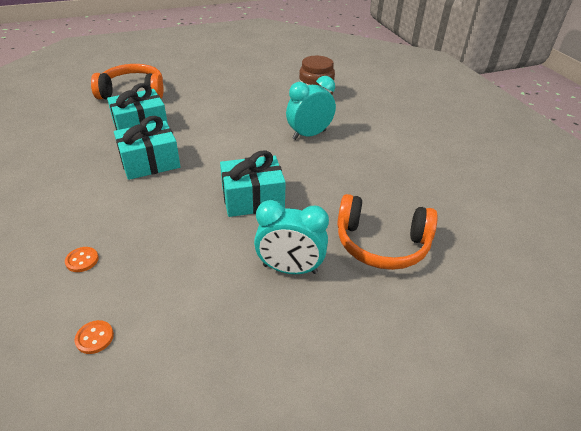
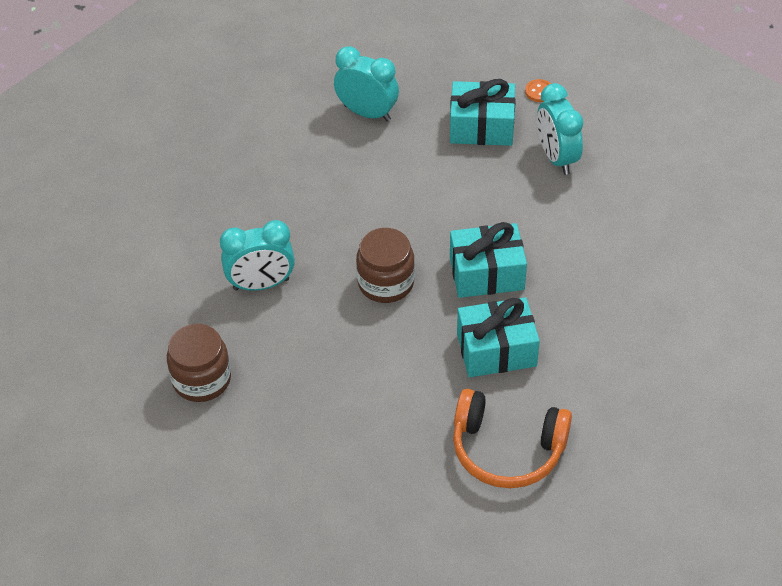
camera: 160 degrees left, 10 degrees up
orange button [65,247,99,272] -> turquoise clock [537,83,583,175]
turquoise gift [220,150,286,217] -> turquoise gift moved to [450,79,516,146]
orange headphones [337,194,438,270] -> none
none -> brown jar [356,228,415,303]

